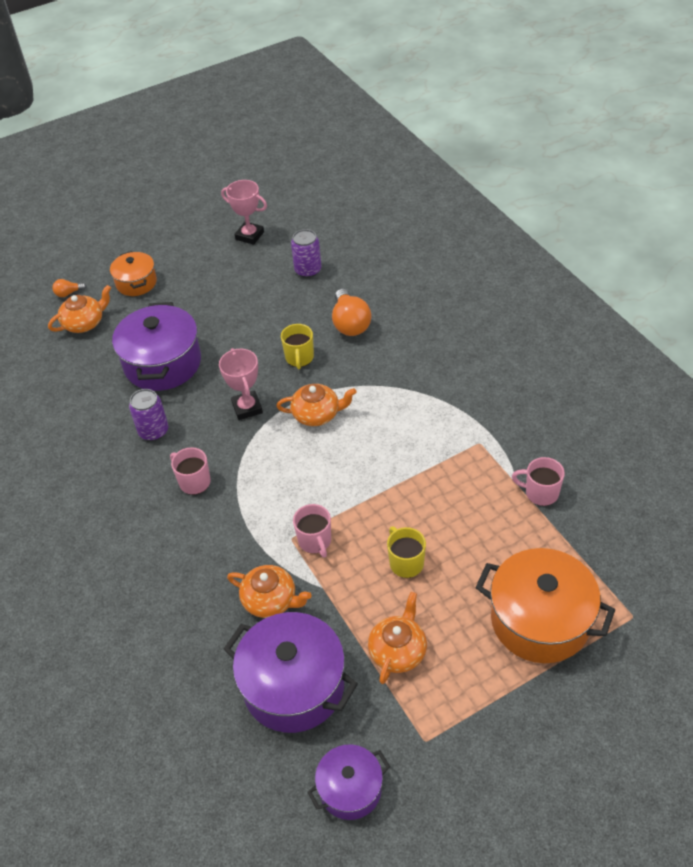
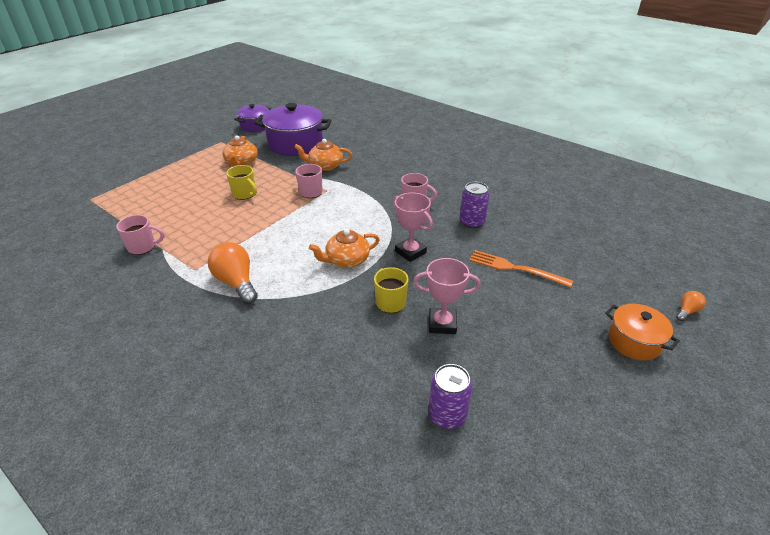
camera: 155 degrees right, 10 degrees down
orange teapot [48,285,111,333] -> none
purple pot [112,302,201,391] -> orange fork [469,250,573,288]
pink trophy [221,180,267,245] -> pink trophy moved to [413,258,481,334]
orange light bulb [332,289,371,336] -> orange light bulb moved to [208,242,258,304]
orange pot [476,548,615,663] -> none

